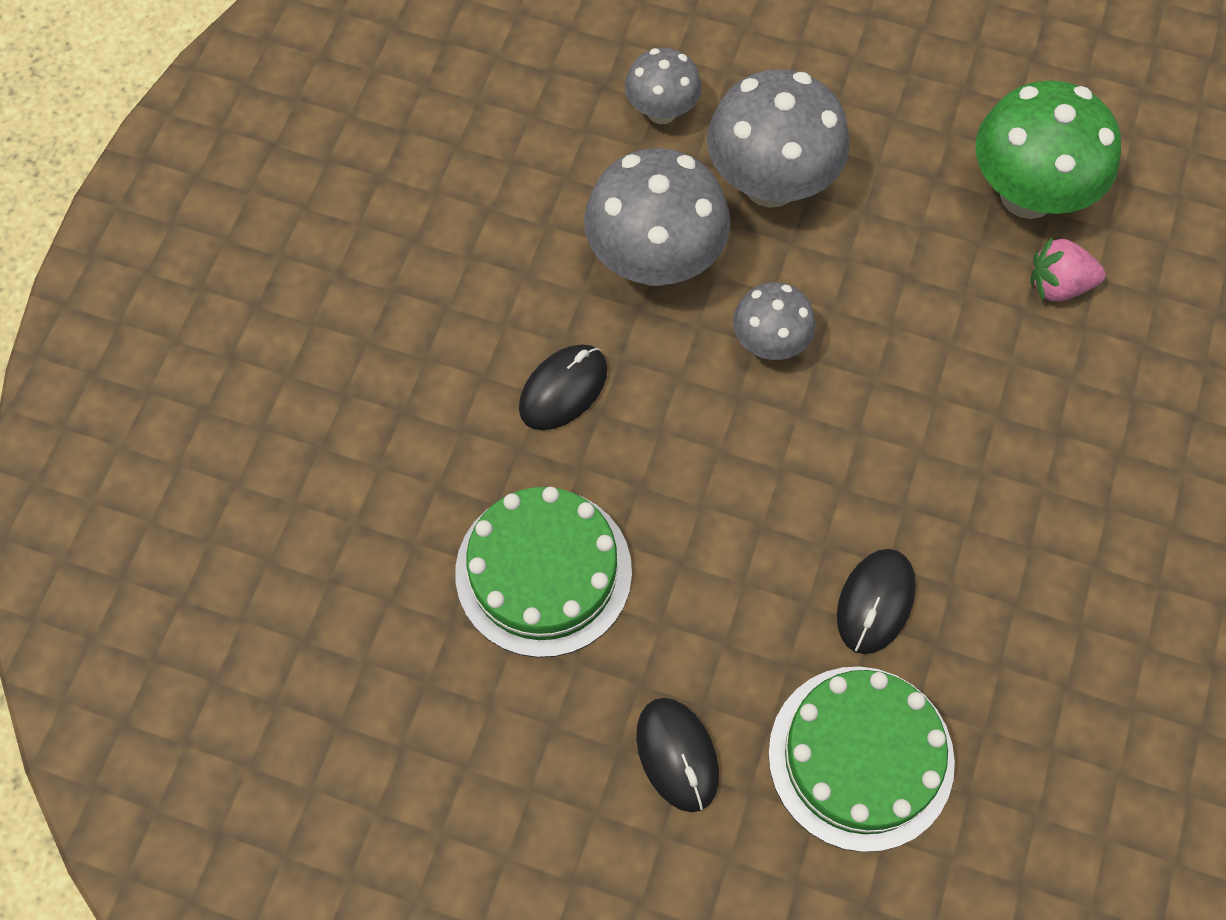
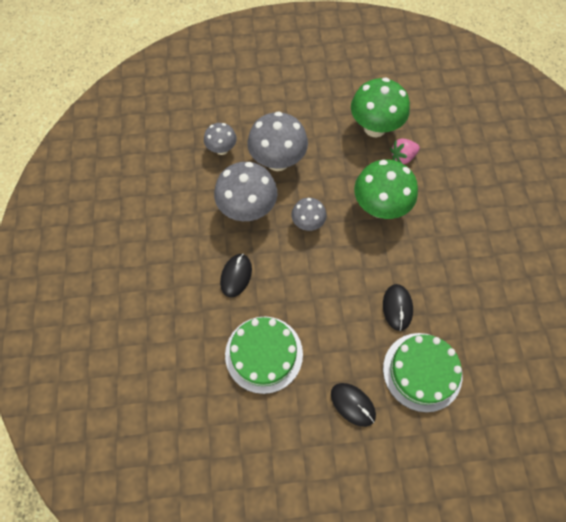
camera: 25 degrees left, 0 degrees up
none -> green mushroom [354,160,418,219]

